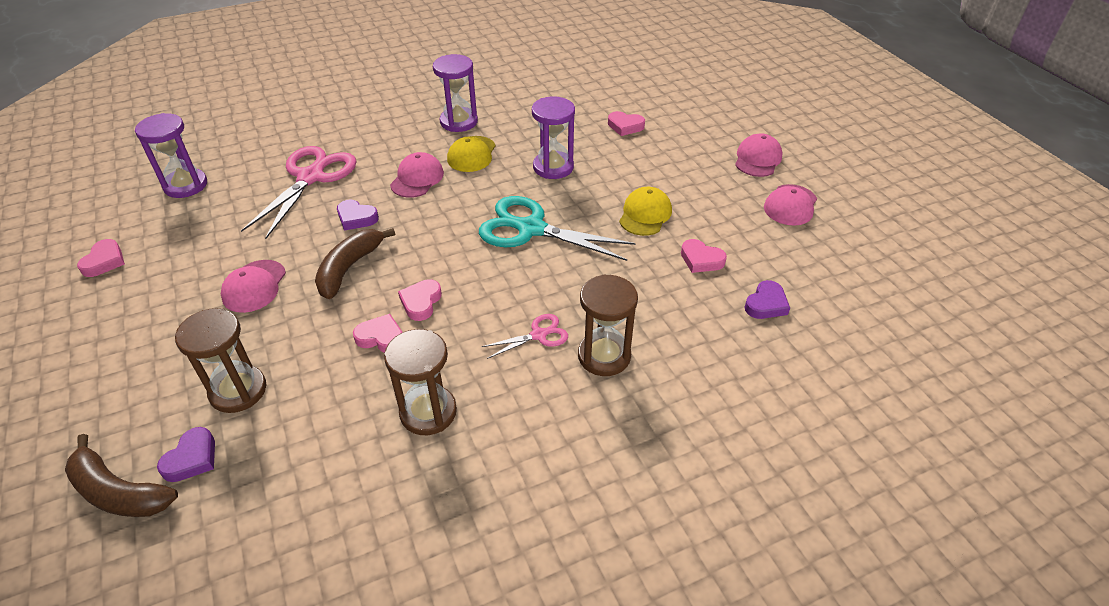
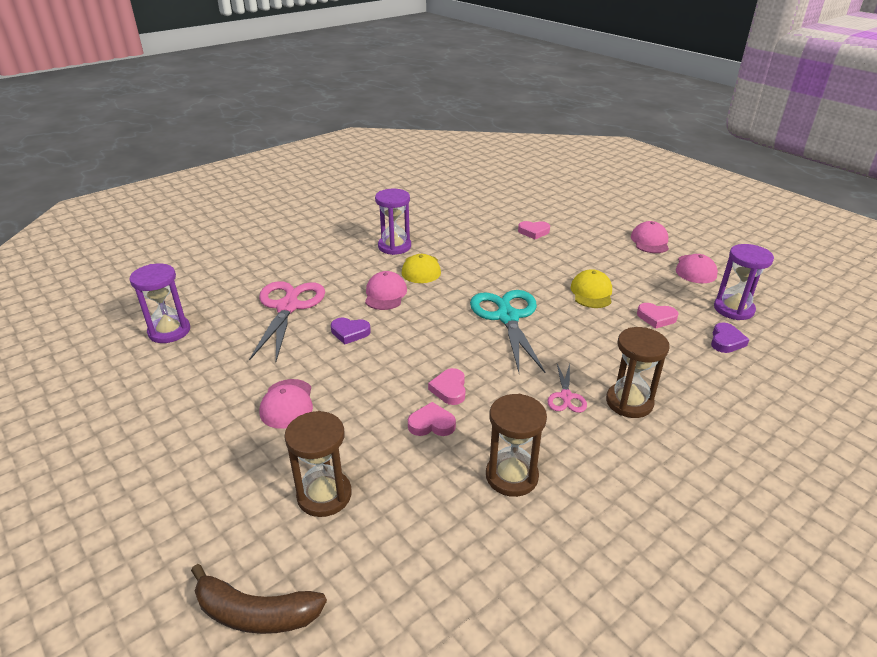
camera: 15 degrees left, 10 degrees down
pink heart [77,239,125,277] -> none
purple heart [157,427,215,482] -> none
brown banana [315,228,395,299] -> none
turquoise scissors [479,196,636,261] -> turquoise scissors turned 75 degrees clockwise [470,290,545,373]
pink scissors [481,314,568,359] -> pink scissors turned 135 degrees clockwise [547,363,587,413]
purple hourglass [532,97,575,179] -> purple hourglass moved to [714,244,774,320]

